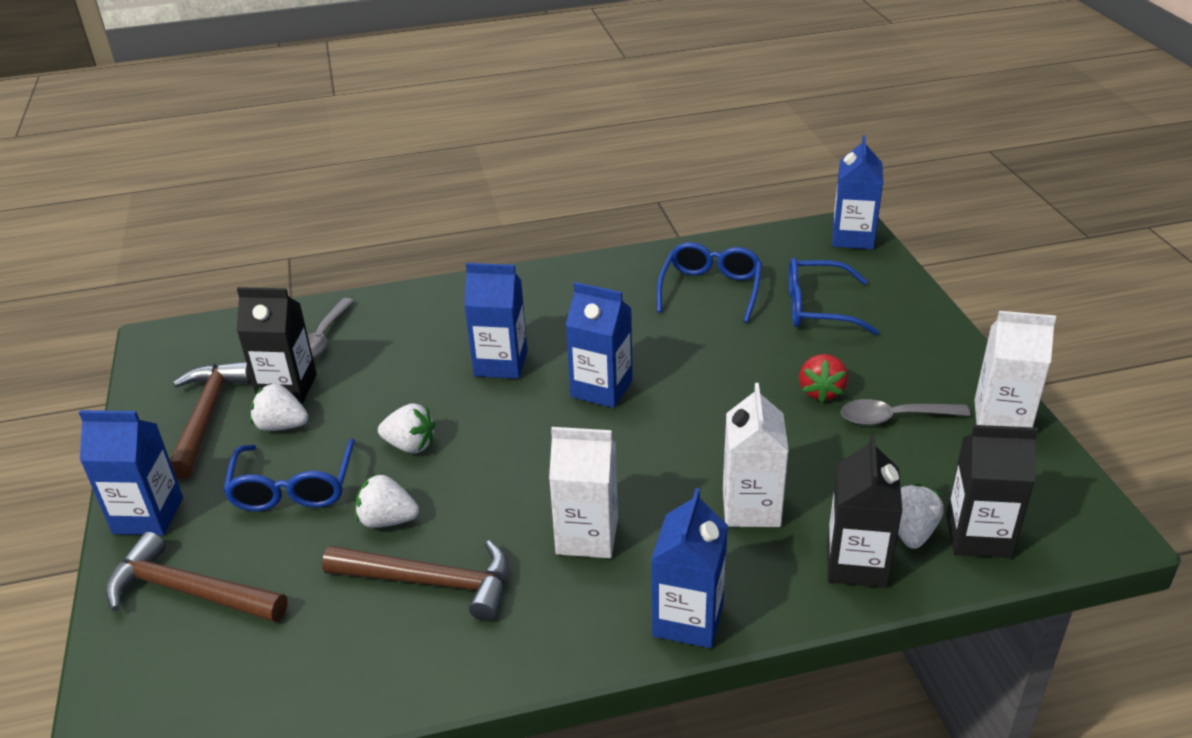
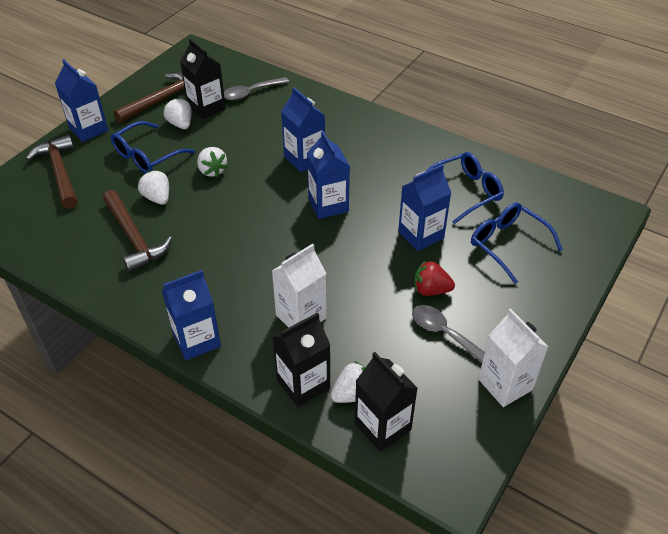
camera: 45 degrees right, 10 degrees up
white carton [549,427,618,558] -> none
red strawberry [799,354,848,403] -> red strawberry turned 45 degrees clockwise [414,260,455,296]
blue carton [832,135,883,249] -> blue carton moved to [398,164,451,251]

